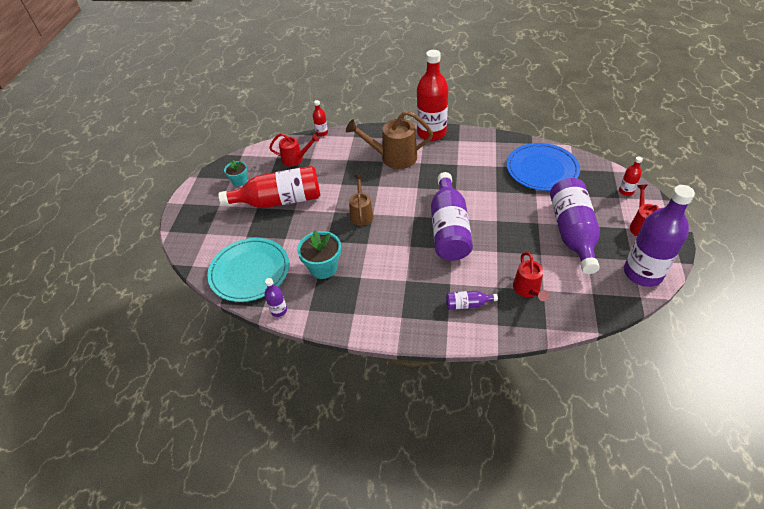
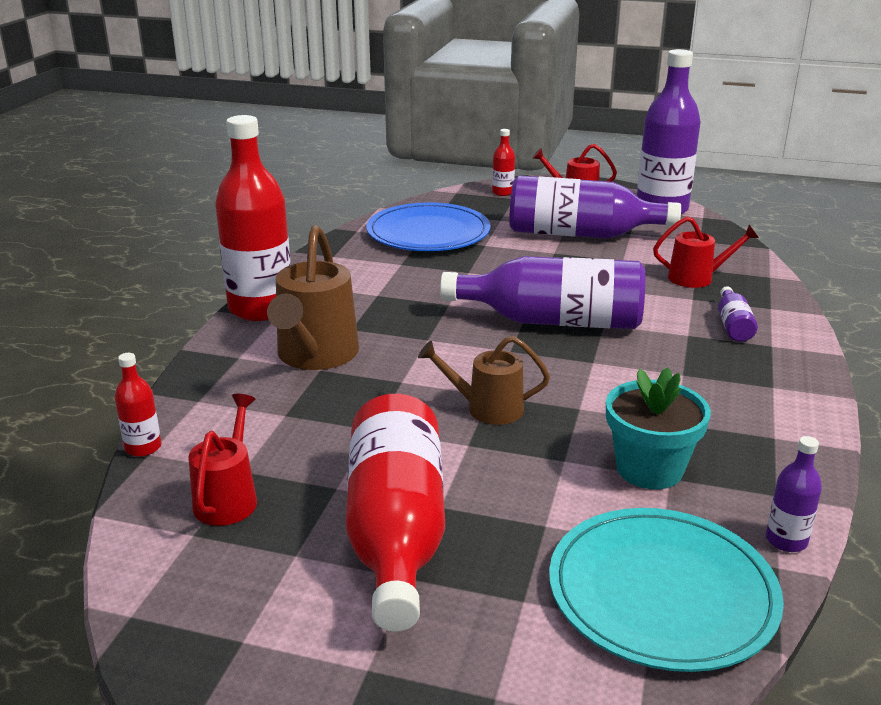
camera: 85 degrees left, 20 degrees down
turquoise flower pot [224,160,247,186] -> none

